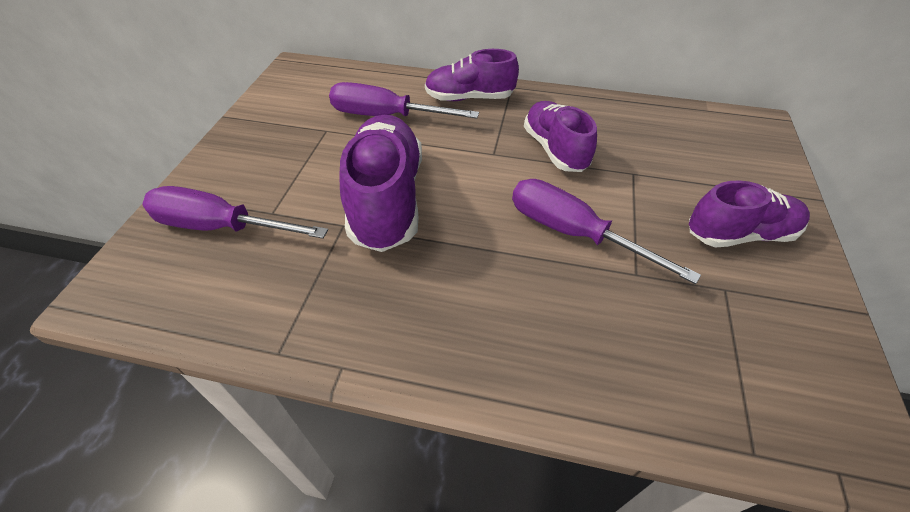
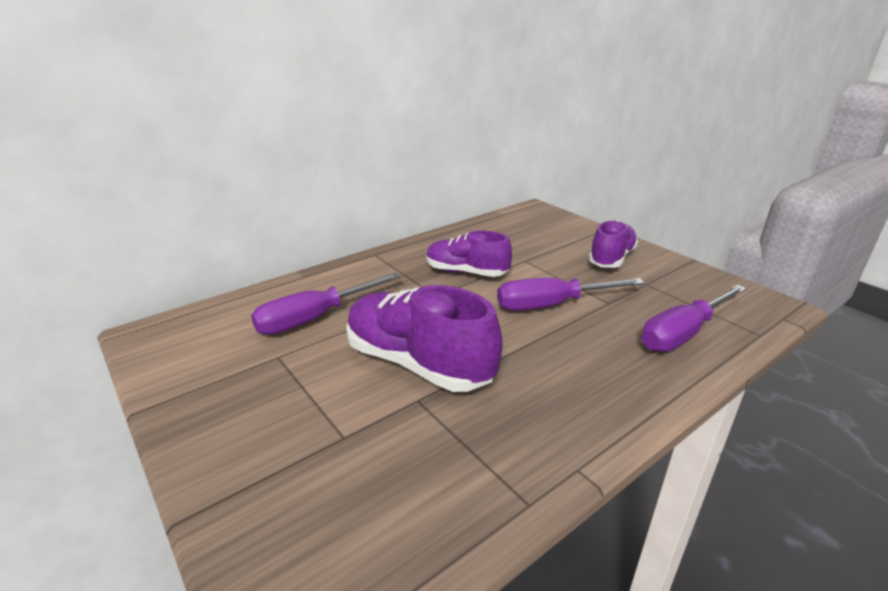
camera: 50 degrees left, 20 degrees down
purple screwdriver [142,186,328,239] -> purple screwdriver moved to [642,285,747,352]
purple shoe [425,49,519,101] -> none

